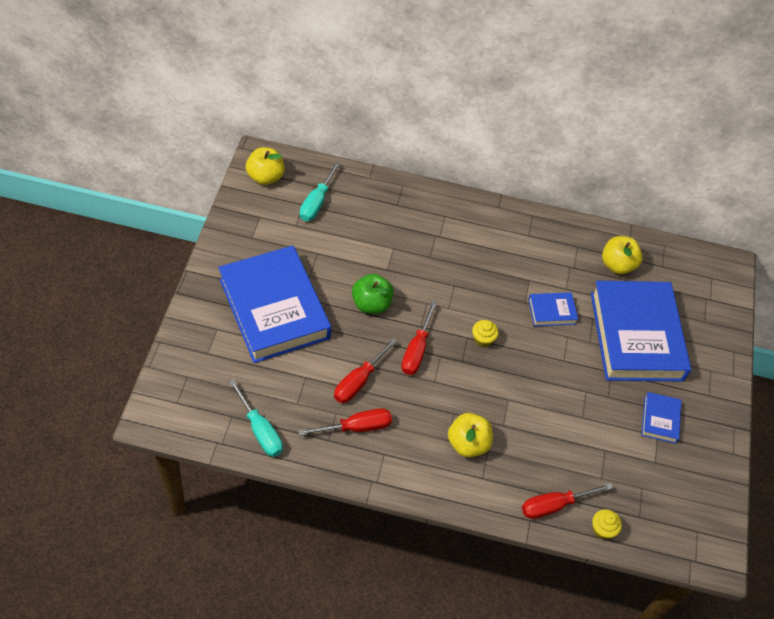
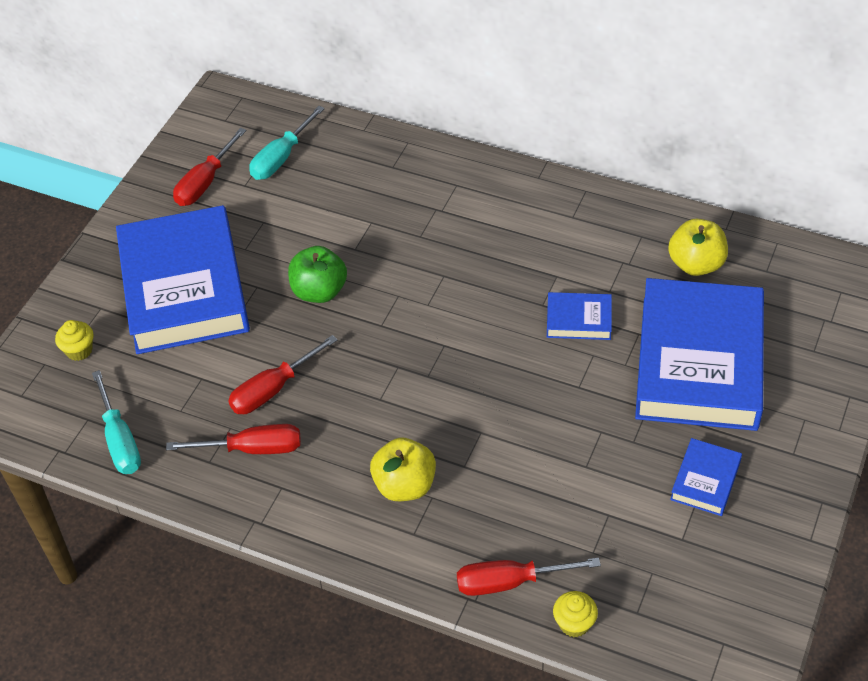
camera: 20 degrees right, 5 degrees down
yellow apple [246,147,284,185] -> none
red screwdriver [401,301,437,375] -> red screwdriver moved to [173,128,247,206]
yellow cupcake [472,320,499,347] -> yellow cupcake moved to [55,320,94,361]

